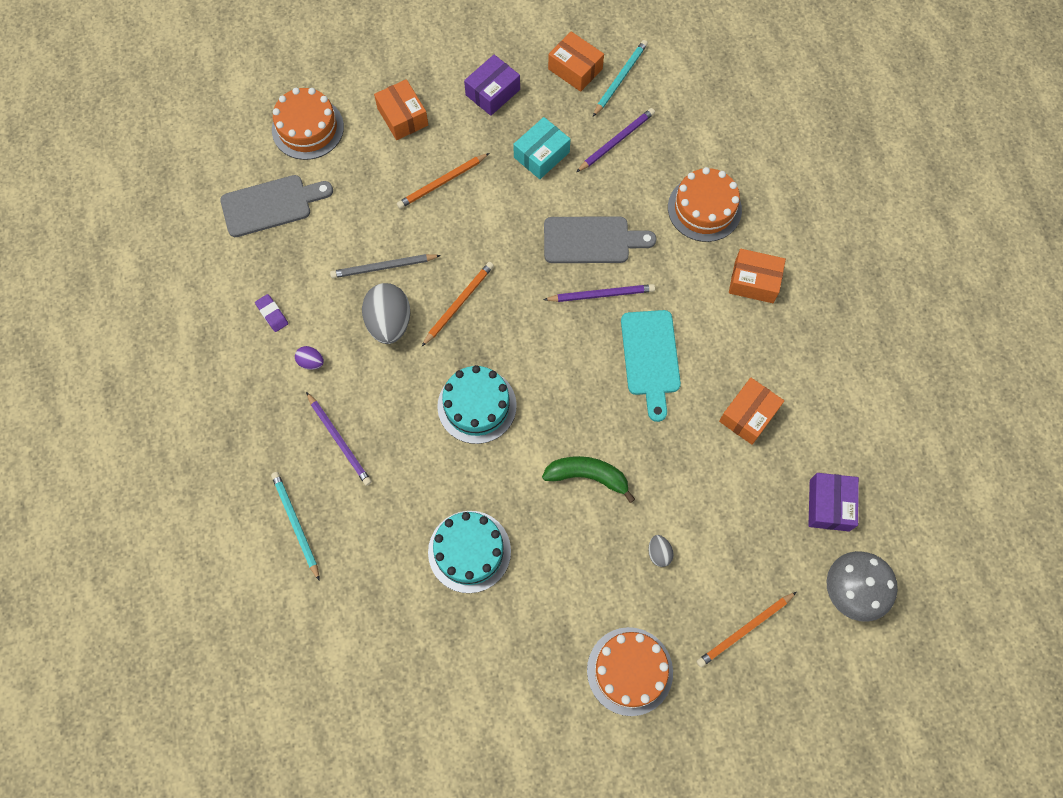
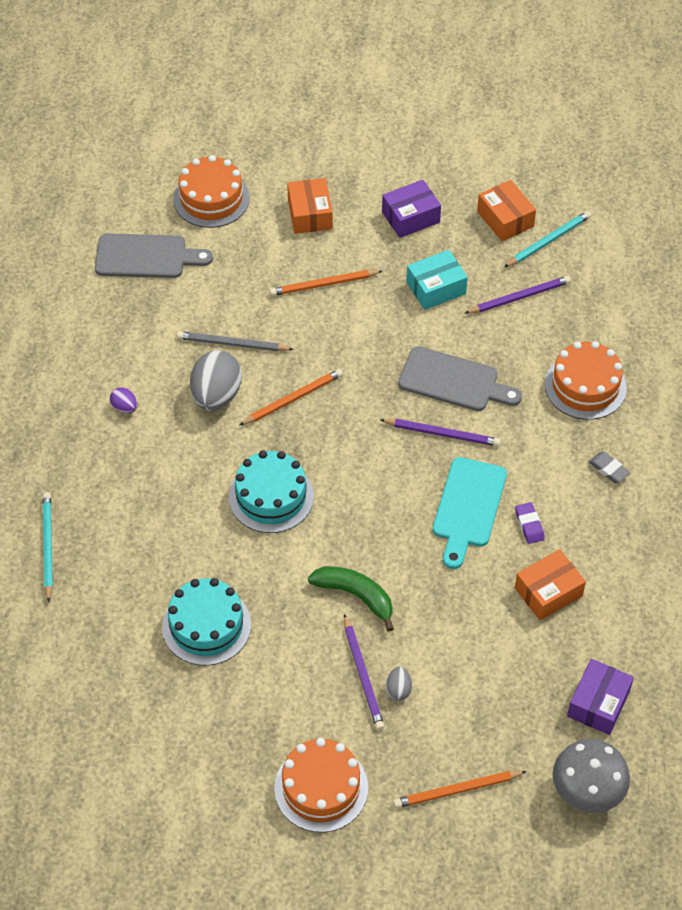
camera: 20 degrees right, 15 degrees down
purple eraser [255,294,288,332] -> purple eraser moved to [515,502,545,544]
purple pencil [306,392,372,486] -> purple pencil moved to [344,614,385,730]
orange box [729,249,786,303] -> grey eraser [589,452,631,483]

